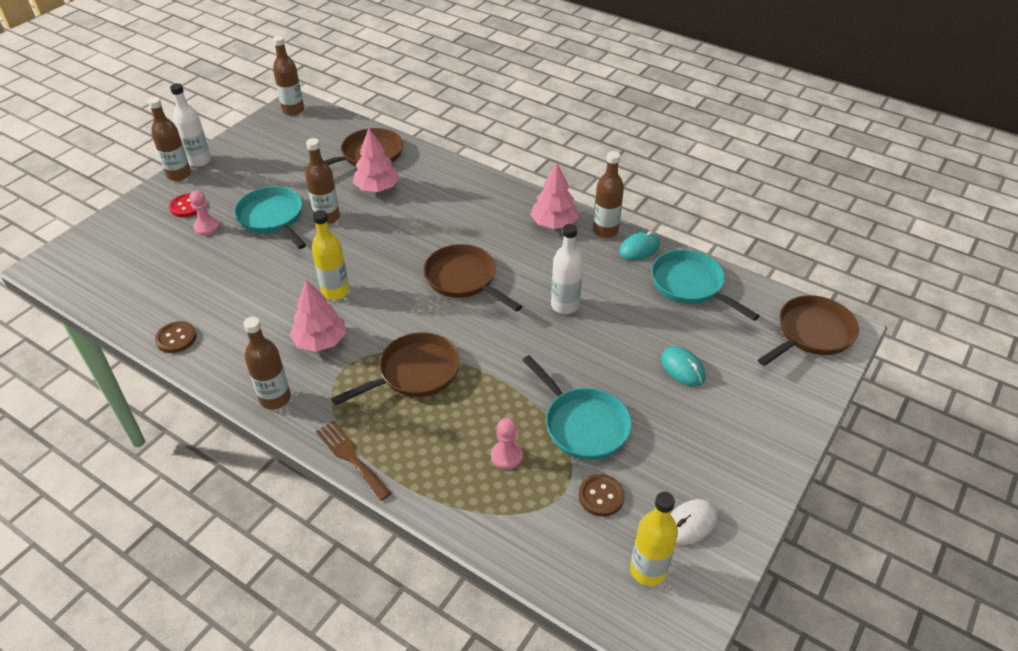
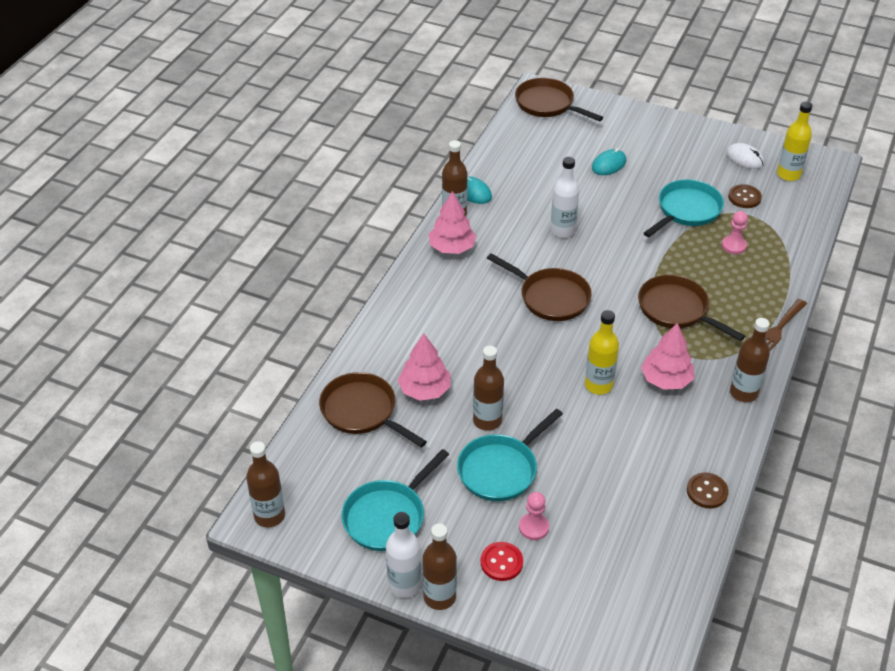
camera: 100 degrees left, 0 degrees up
brown pan [423,244,522,312] -> brown pan turned 90 degrees counterclockwise [487,253,592,321]
turquoise pan [651,250,760,321] -> turquoise pan moved to [341,449,449,551]

